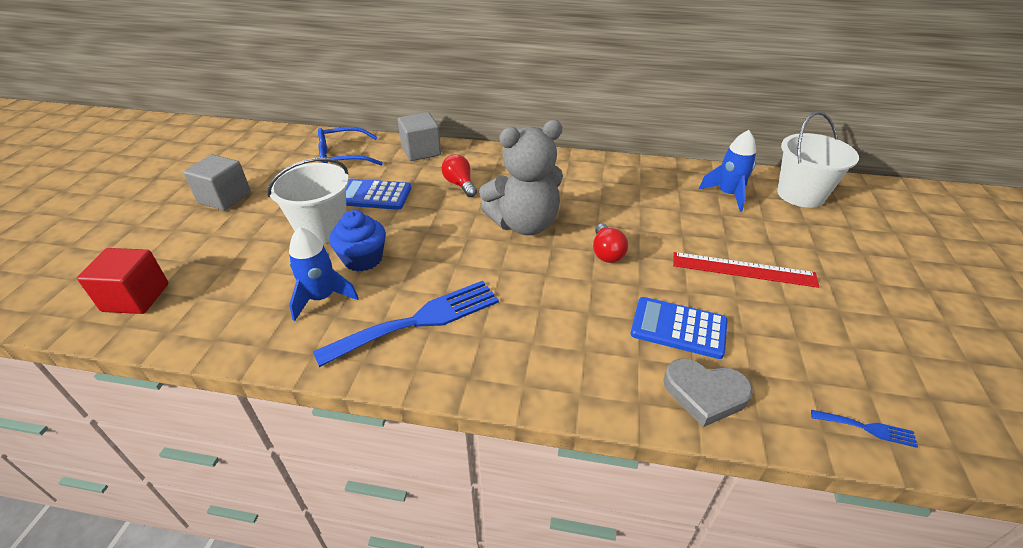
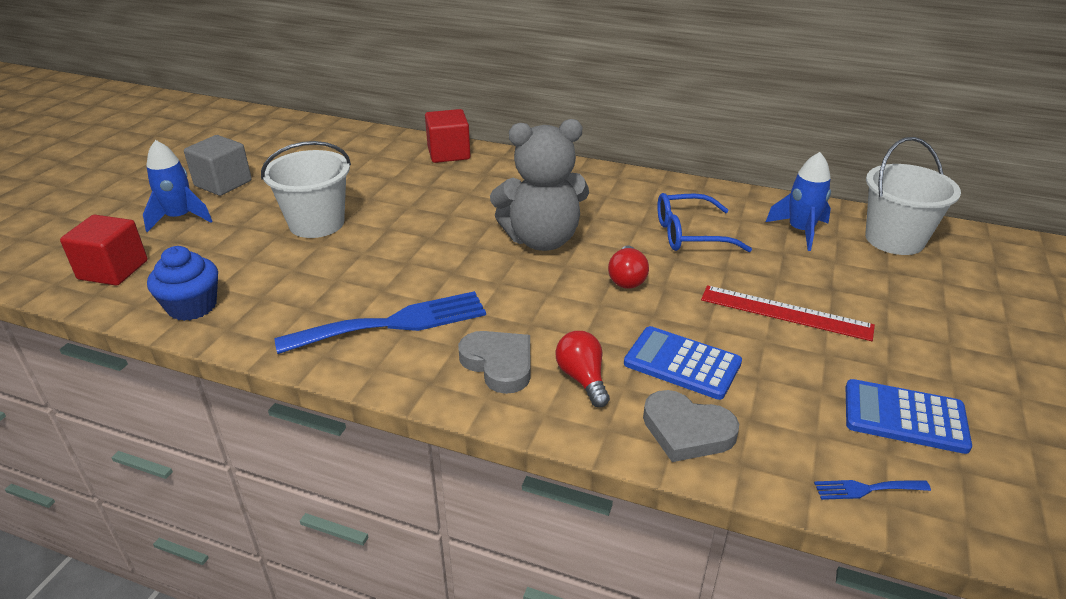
camera: 10 degrees right, 5 degrees down
blue rocket [289,227,359,321] -> blue rocket moved to [143,140,212,232]
blue glasses [318,127,383,165] -> blue glasses moved to [657,193,752,252]
blue cupcake [329,210,386,272] -> blue cupcake moved to [147,246,218,321]
blue calculator [346,179,412,210] -> blue calculator moved to [846,379,972,454]
grey cube [398,112,441,161] -> red cube [425,109,470,163]
red light bulb [441,154,477,197] -> red light bulb moved to [556,331,610,408]
blue fork [811,410,918,448] -> blue fork turned 150 degrees clockwise [814,480,931,500]
none -> grey heart [458,331,530,394]

